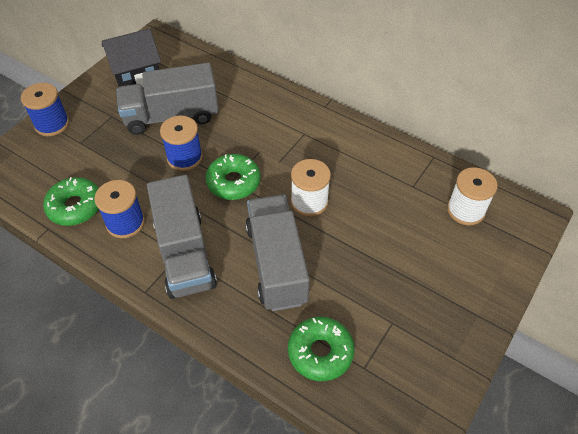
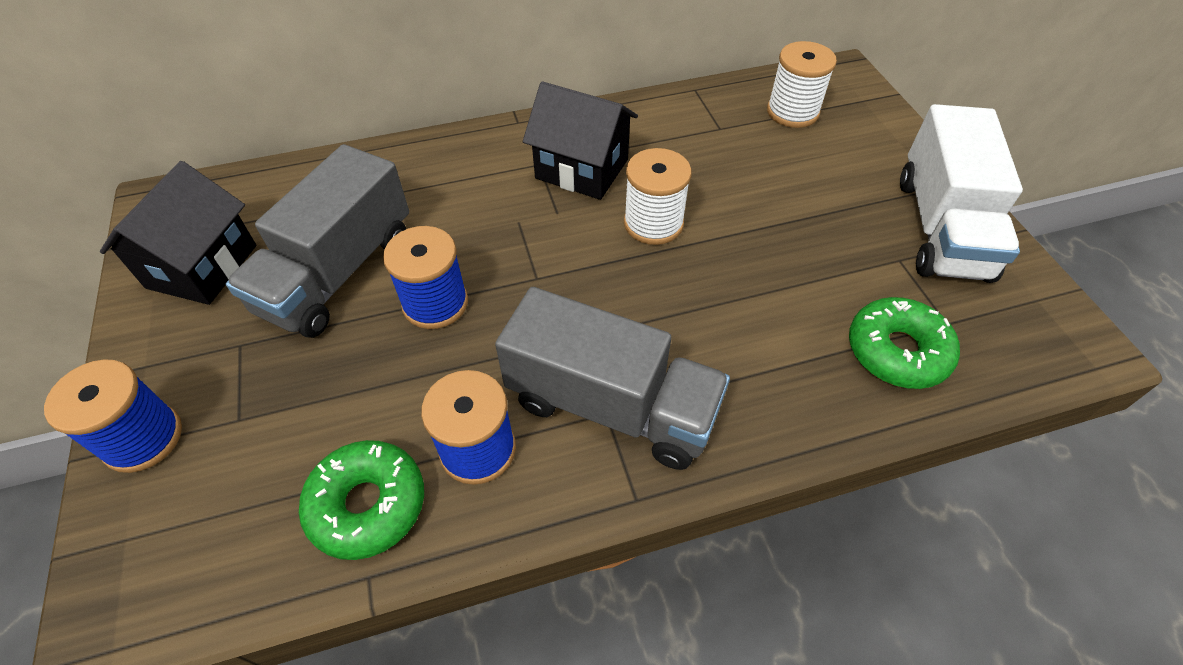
camera: 50 degrees left, 0 degrees up
green donut [206,154,261,200] -> none
grey truck [245,195,310,311] -> none
none -> black house [523,81,638,200]
none -> white truck [900,104,1023,283]

